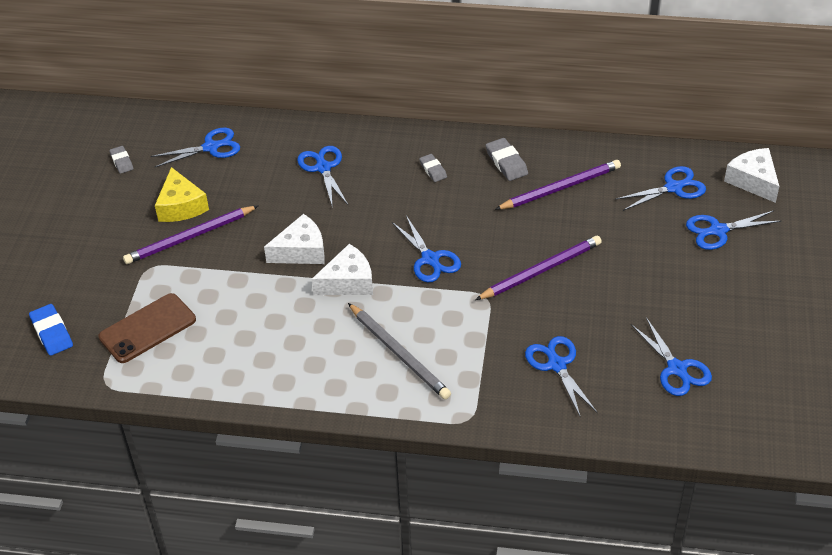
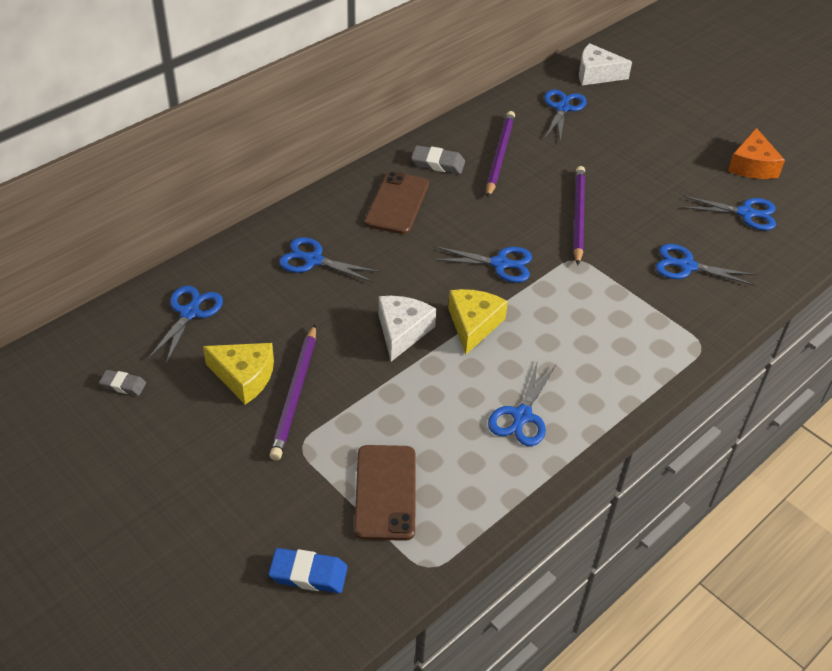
camera: 55 degrees left, 0 degrees up
white cheese [312,244,373,295] -> yellow cheese [448,289,508,354]
grey pencil [348,303,451,399] -> none
grey eraser [419,154,447,182] -> brown phone [365,172,429,234]
blue scissors [686,211,781,250] -> blue scissors moved to [488,360,556,446]
none -> orange cheese [728,128,785,179]

